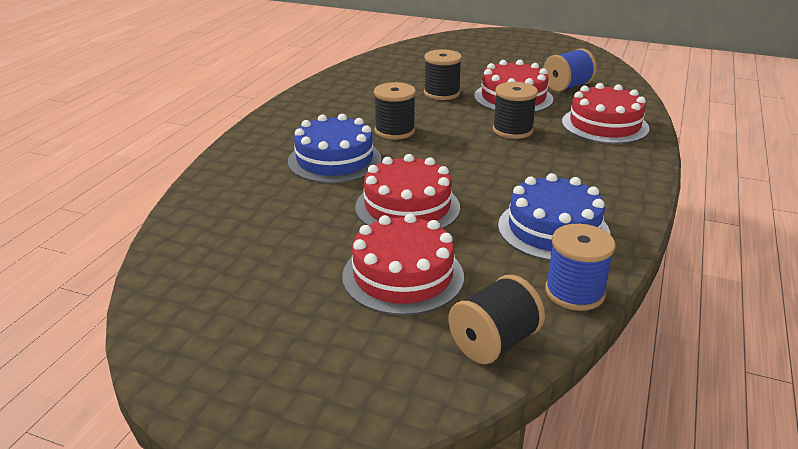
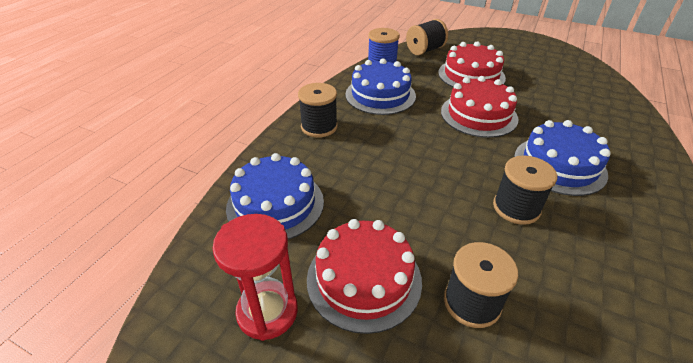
camera: 175 degrees left, 10 degrees up
black spool [493,82,538,139] -> black spool moved to [298,83,338,138]
blue spool [544,48,597,92] -> red hourglass [212,214,298,341]
red cake [562,83,650,144] -> blue cake [226,153,324,239]

